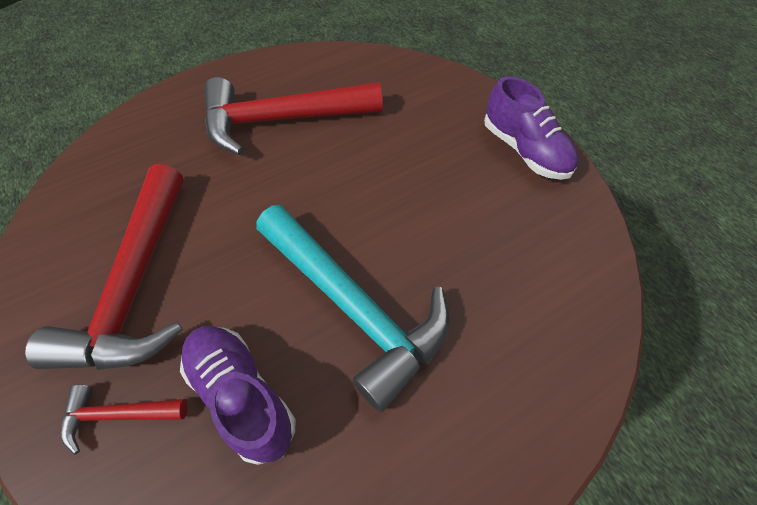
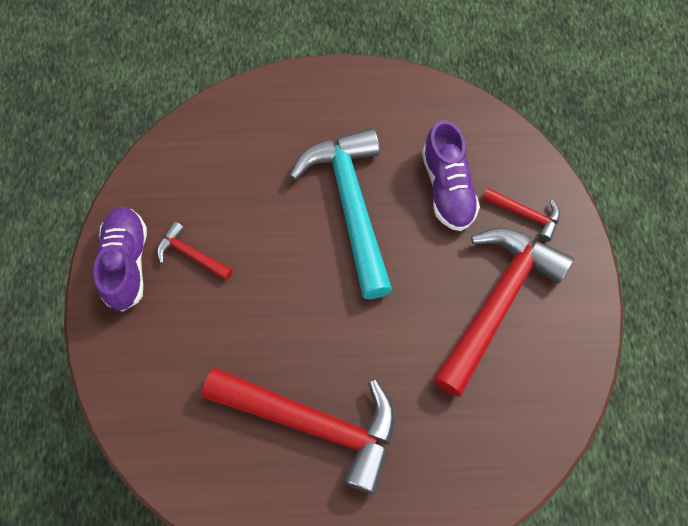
camera: 150 degrees left, 10 degrees up
none -> red hammer [157,221,233,281]

